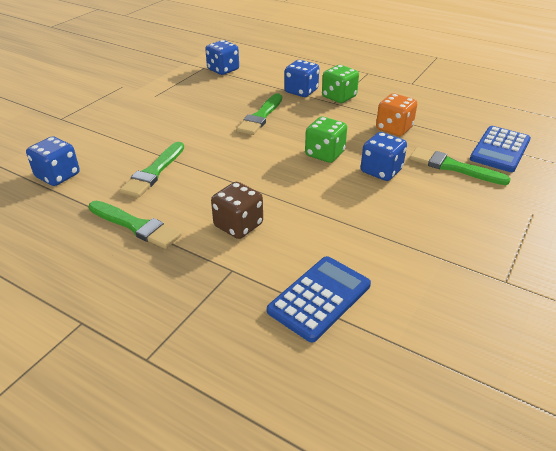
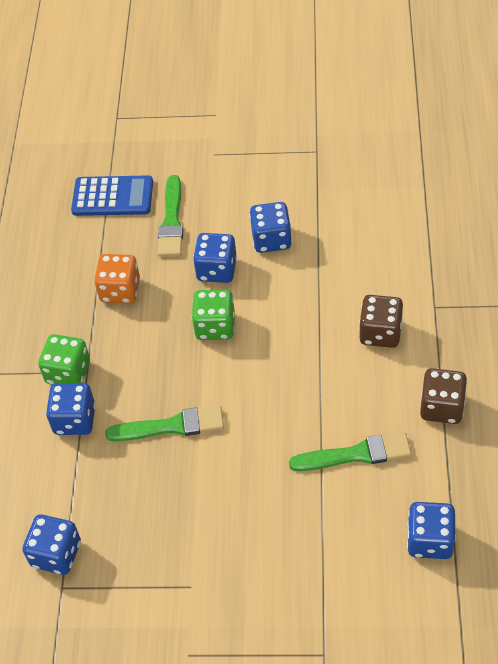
camera: 115 degrees left, 15 degrees up
green brush [89,201,182,249] -> brown dice [420,368,467,424]
blue calculator [267,256,371,342] -> none
none -> blue dice [249,202,292,253]

